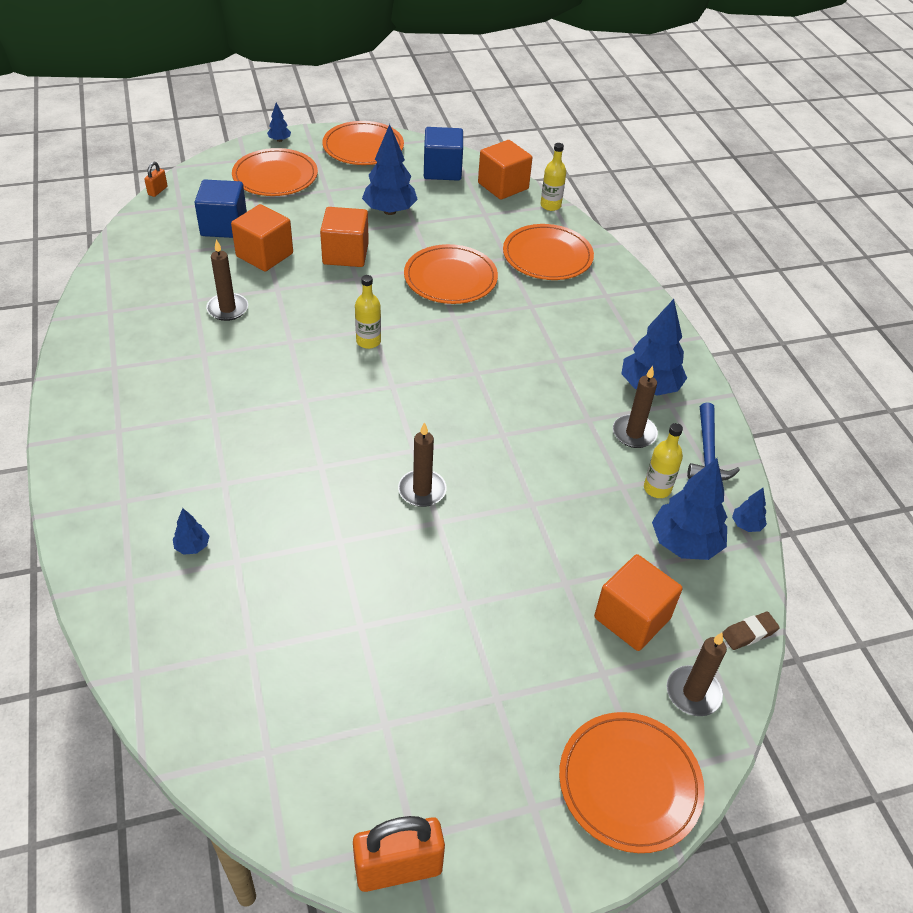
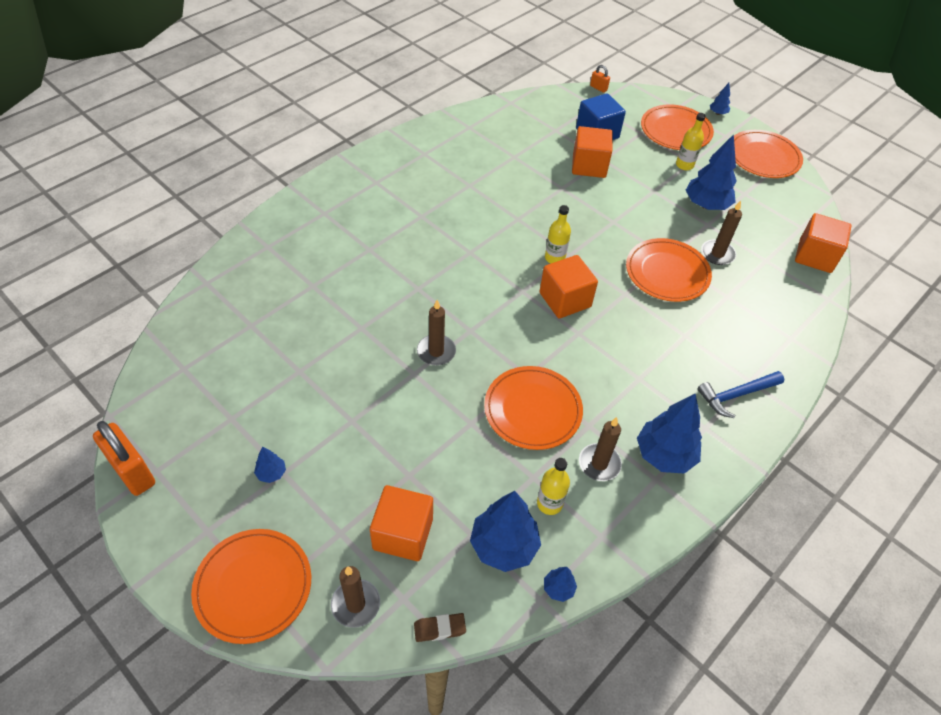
camera: 60 degrees right, 5 degrees up
orange padlock [144,162,168,197] -> orange padlock turned 45 degrees clockwise [590,65,610,93]
blue tree [173,508,209,555] -> blue tree moved to [254,446,286,483]
brown candle [206,239,248,321] -> brown candle moved to [701,200,742,265]
orange cube [320,207,369,267] -> orange cube moved to [540,255,598,318]
blue cube [424,127,463,181] -> none
orange plate [503,224,594,280] -> orange plate moved to [484,366,583,450]
yellow bottle [540,143,566,211] -> yellow bottle moved to [676,113,706,170]
blue hammer [687,402,740,481] -> blue hammer moved to [698,371,784,418]
brown eraser [722,611,780,650] -> brown eraser turned 45 degrees counterclockwise [414,613,466,642]

